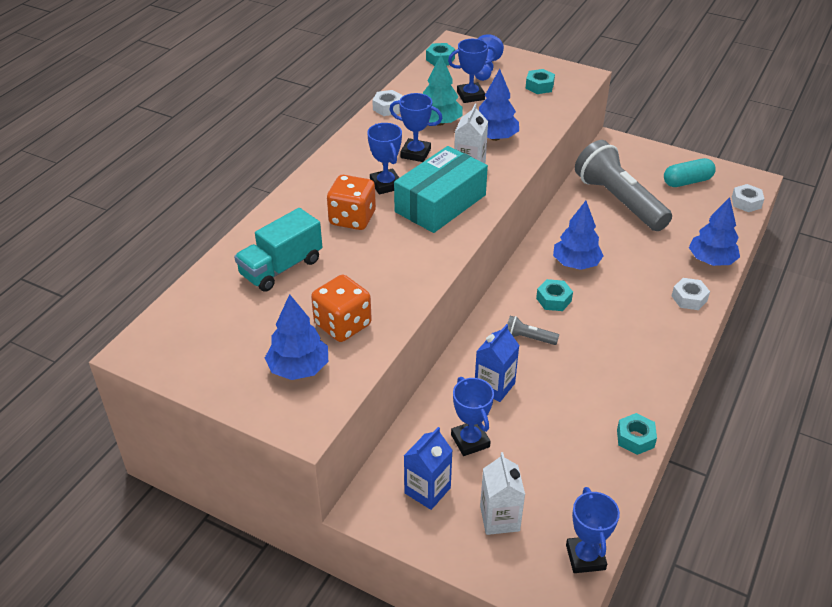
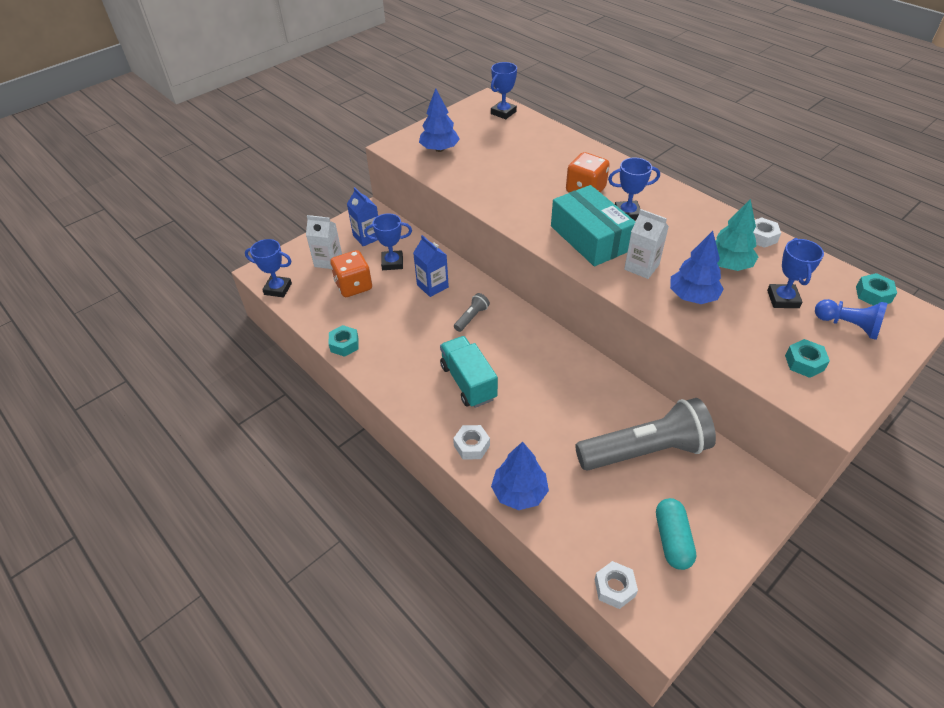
camera: 110 degrees right, 5 degrees up
turquoise truck [234,208,322,292] -> turquoise truck moved to [440,336,498,408]
orange dice [311,275,372,342] -> orange dice moved to [330,250,372,297]
blue trophy [389,93,443,162] -> blue trophy moved to [491,62,517,119]
turquoise nut [536,279,573,311] -> none
blue tree [553,201,604,270] -> none

